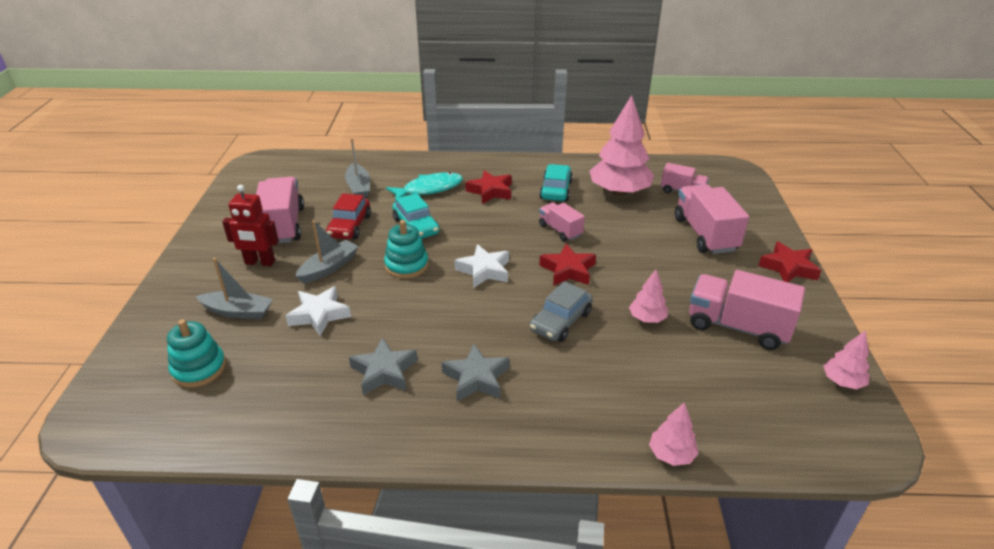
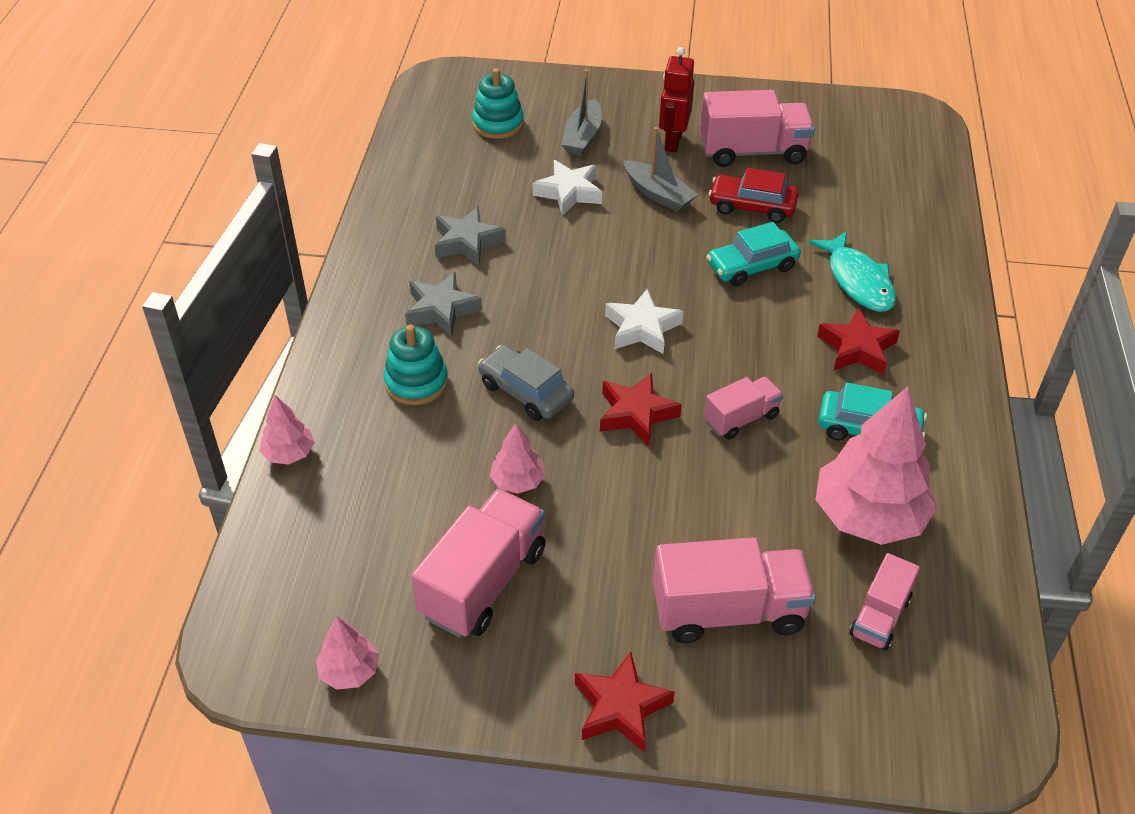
camera: 95 degrees right, 10 degrees up
grey boat [345,138,370,198] -> none
turquoise stacking toy [384,220,429,279] -> turquoise stacking toy moved to [384,324,448,405]

